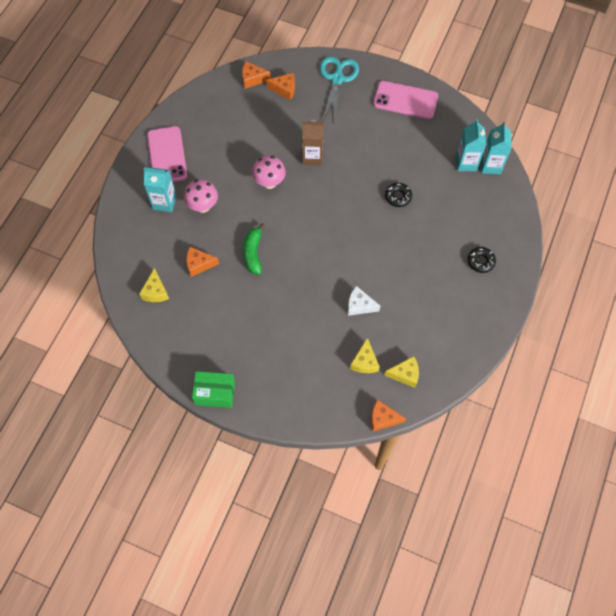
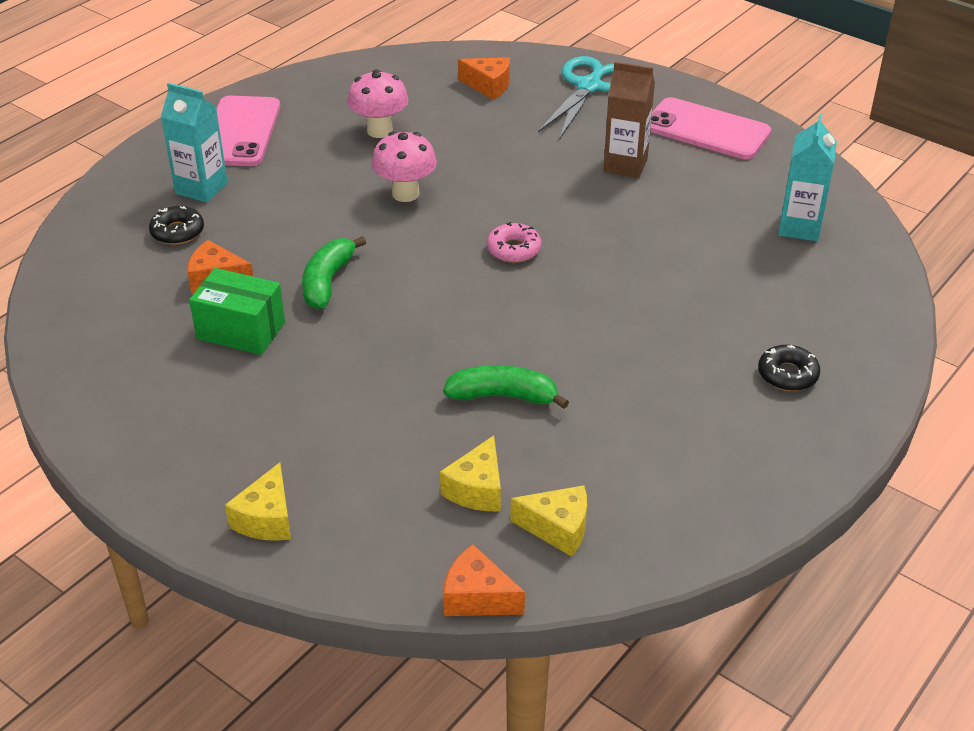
camera: 15 degrees right, 25 degrees down
yellow cheese [139,268,169,302] -> yellow cheese moved to [225,462,291,541]
pink mushroom [184,179,218,213] -> pink mushroom moved to [347,69,409,138]
green box [192,371,235,408] -> green box moved to [189,268,285,355]
orange cheese [242,61,271,89] -> none
brown carton [302,120,324,166] -> brown carton moved to [603,62,655,178]
white cheese [348,286,380,316] -> green banana [443,365,569,409]
black donut [385,183,412,207] -> black donut moved to [149,206,204,245]
turquoise carton [481,122,512,174] -> none
none -> pink donut [487,222,541,263]

